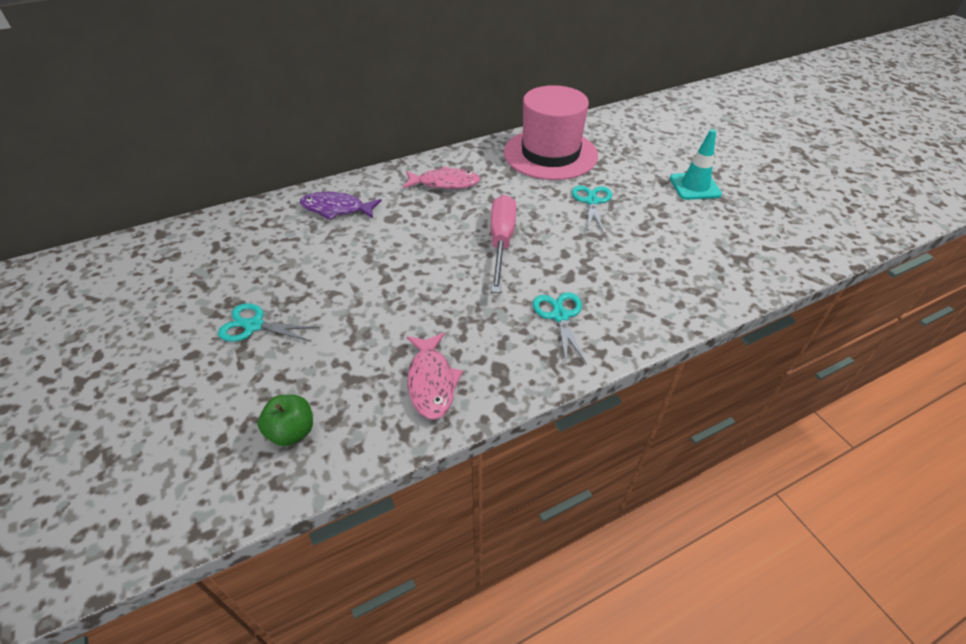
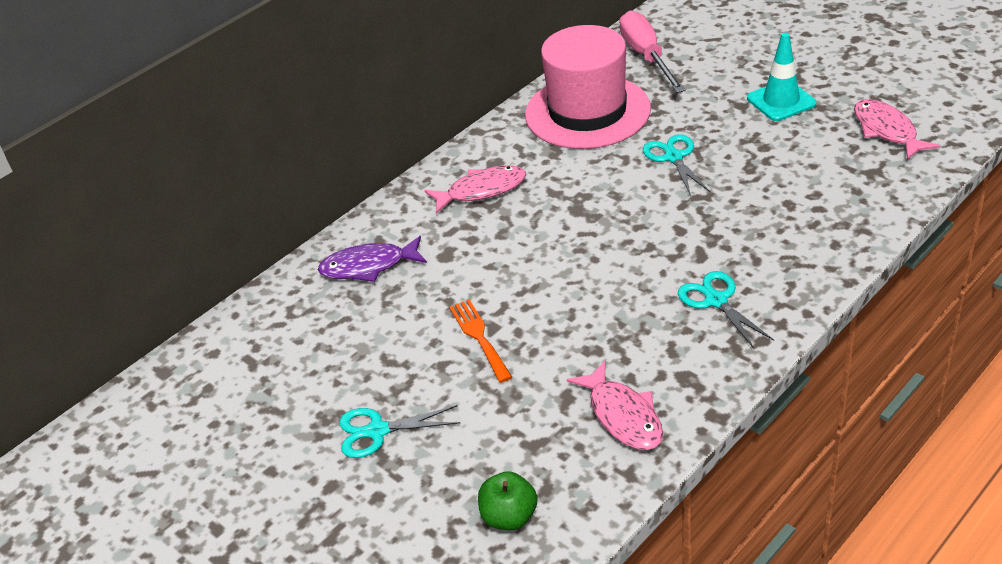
camera: 15 degrees left, 5 degrees down
pink screwdriver [491,195,516,293] -> pink screwdriver moved to [619,11,685,93]
none -> orange fork [449,300,512,383]
none -> pink fish [854,99,940,160]

